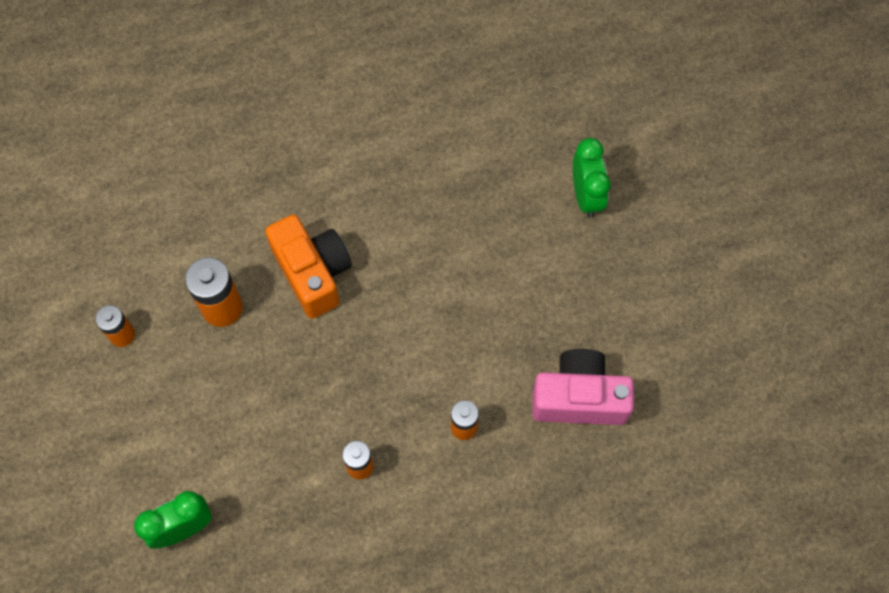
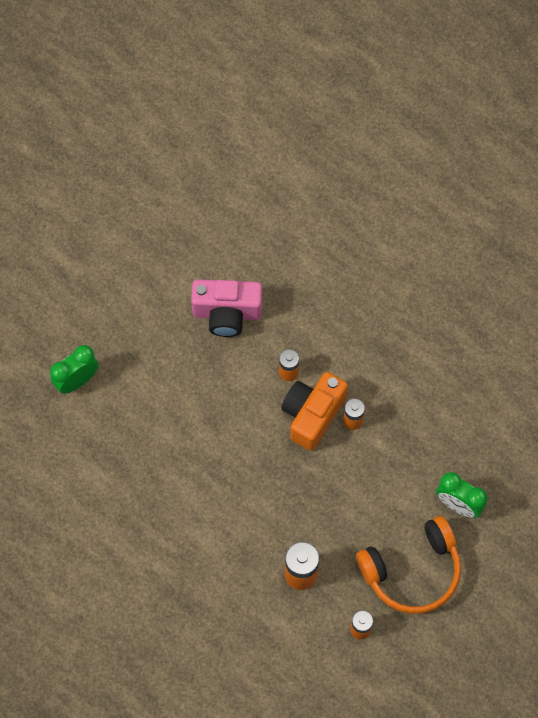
camera: 120 degrees left, 0 degrees up
orange camera [265,214,352,319] -> orange camera moved to [281,372,348,451]
pink camera [532,349,634,425] -> pink camera turned 60 degrees counterclockwise [191,279,262,337]
none -> orange headphones [356,516,461,614]

